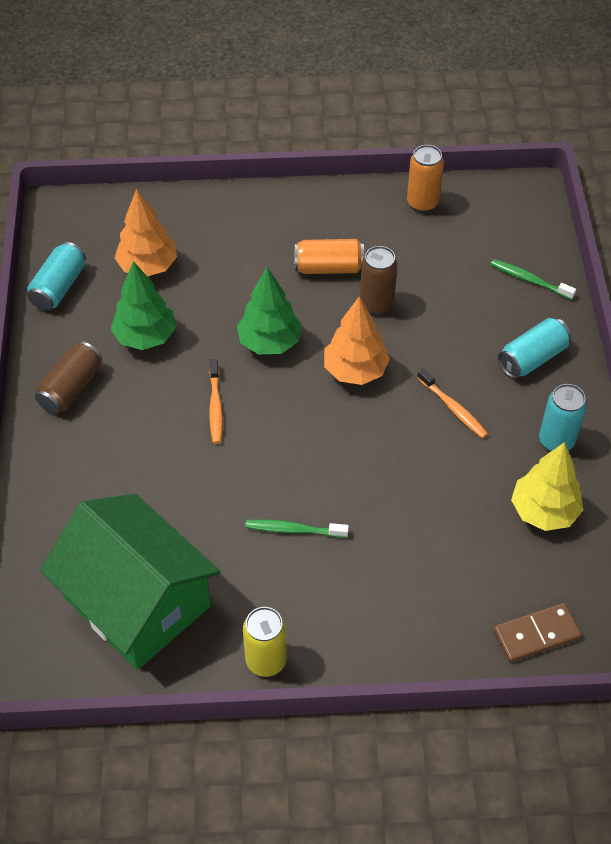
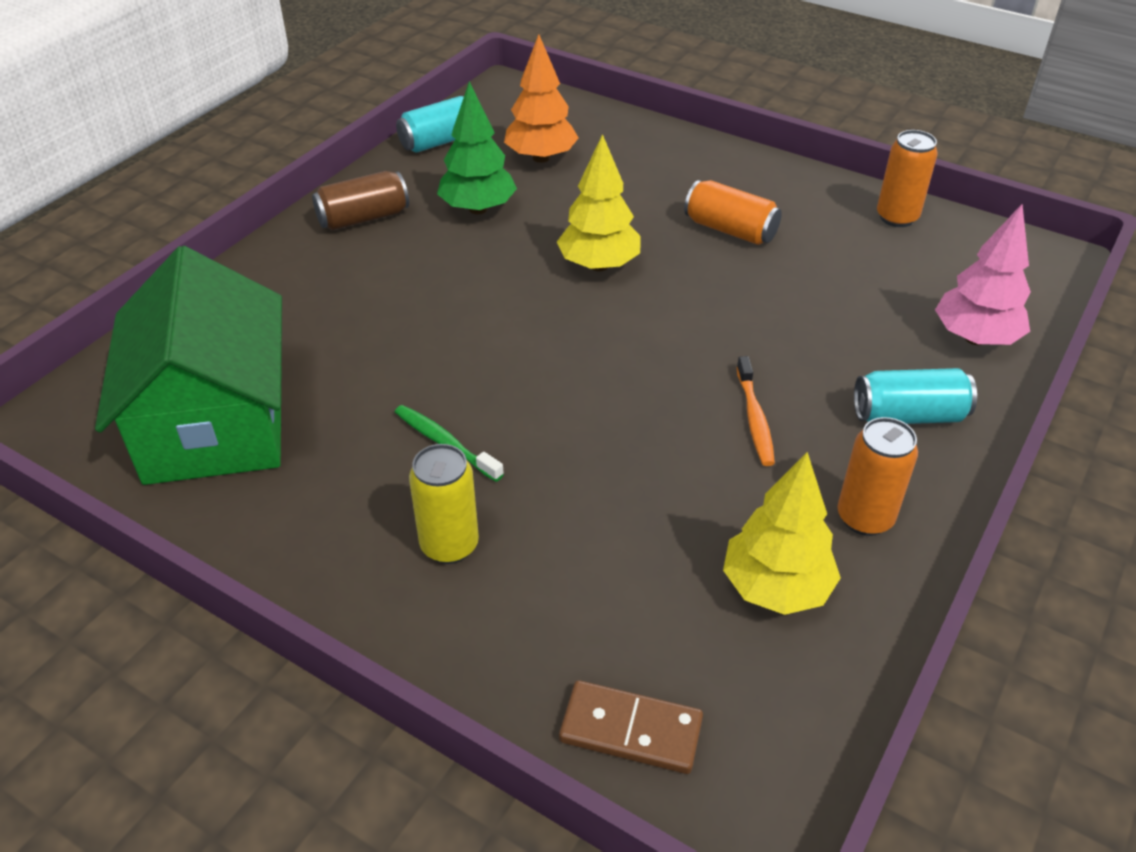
camera: 35 degrees right, 10 degrees down
orange toothbrush [209,359,223,444] -> none
green tree [237,267,302,354] -> yellow tree [557,134,641,271]
yellow can [243,607,287,677] -> yellow can moved to [409,444,479,564]
orange tree [324,296,390,385] -> none
brown can [360,246,398,315] -> none
green toothbrush [491,259,576,300] -> pink tree [935,204,1031,345]
turquoise can [539,384,587,452] -> orange can [838,417,918,536]

